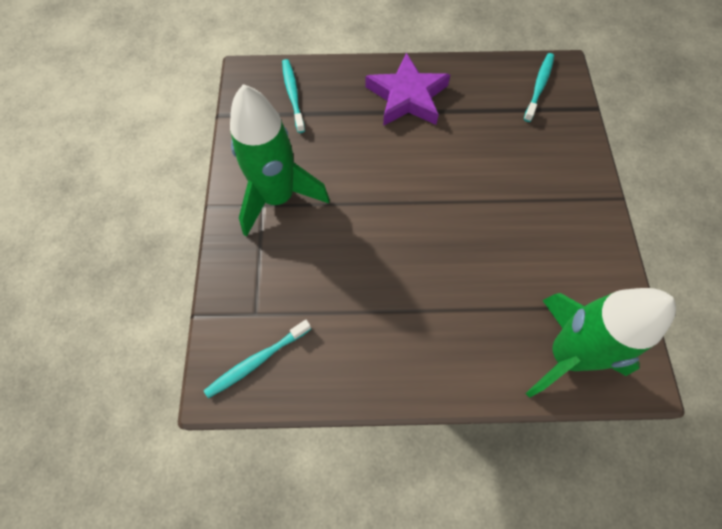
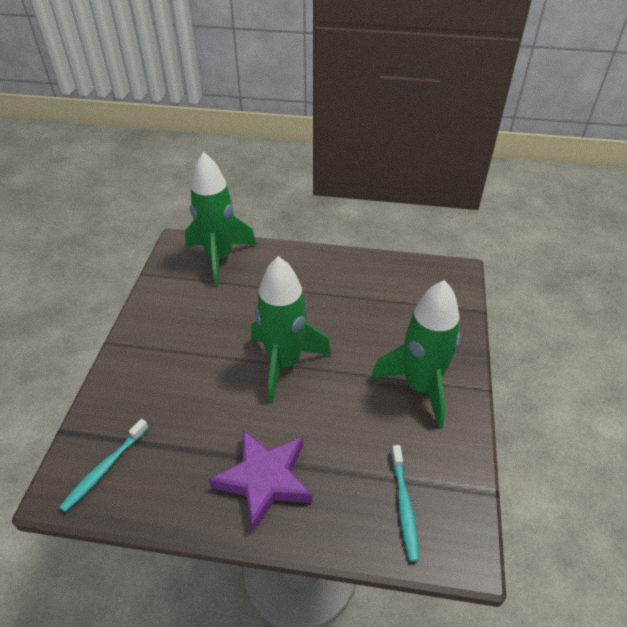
camera: 170 degrees left, 20 degrees down
turquoise toothbrush [204,320,311,398] -> none
none -> green rocket [251,256,331,403]

